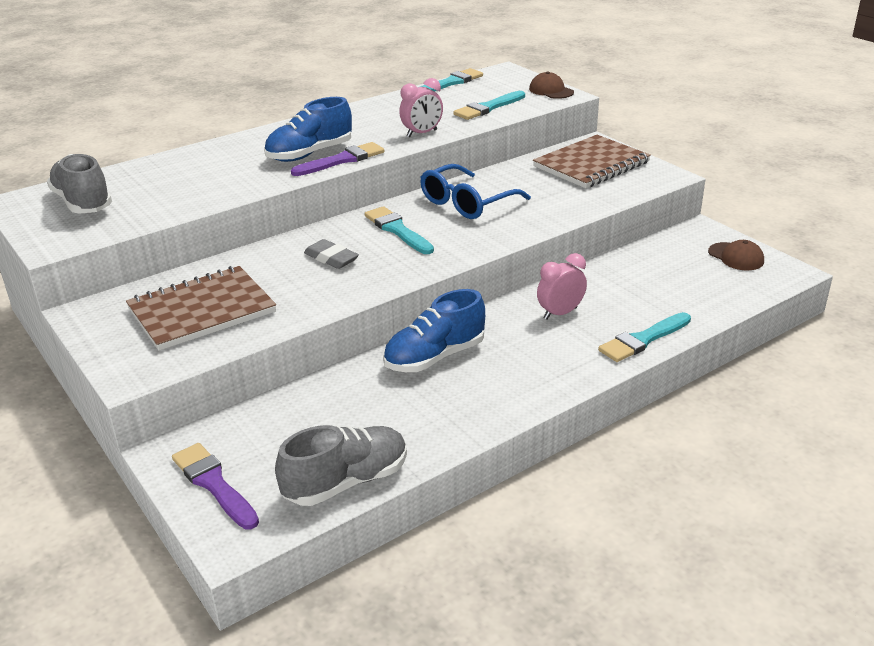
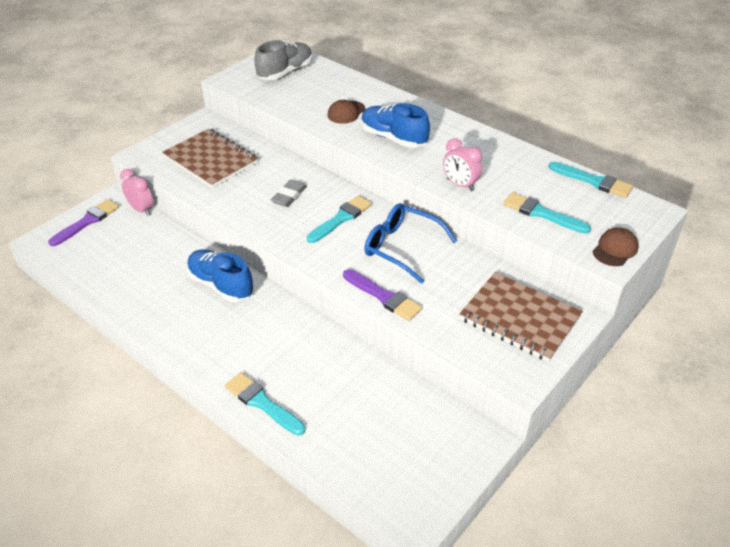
camera: 75 degrees right, 10 degrees up
grey shoe [275,425,407,506] -> none
purple brush [291,142,384,176] -> purple brush moved to [343,269,422,321]
pink clock [537,253,587,320] -> pink clock moved to [120,169,153,216]
brown cap [708,240,764,270] -> brown cap moved to [328,100,365,124]

